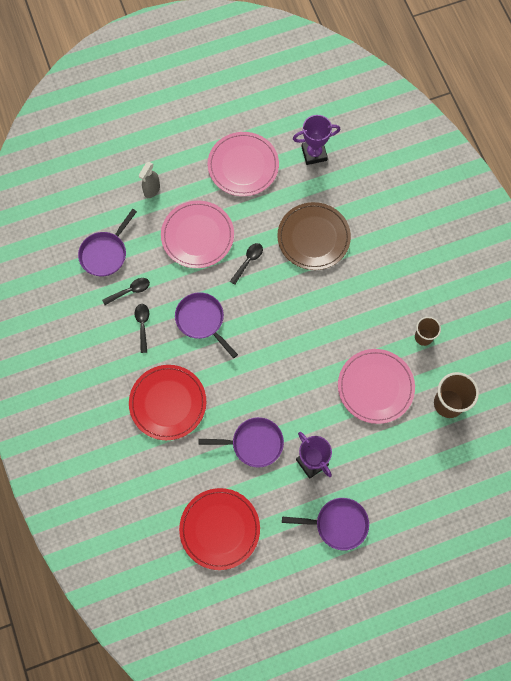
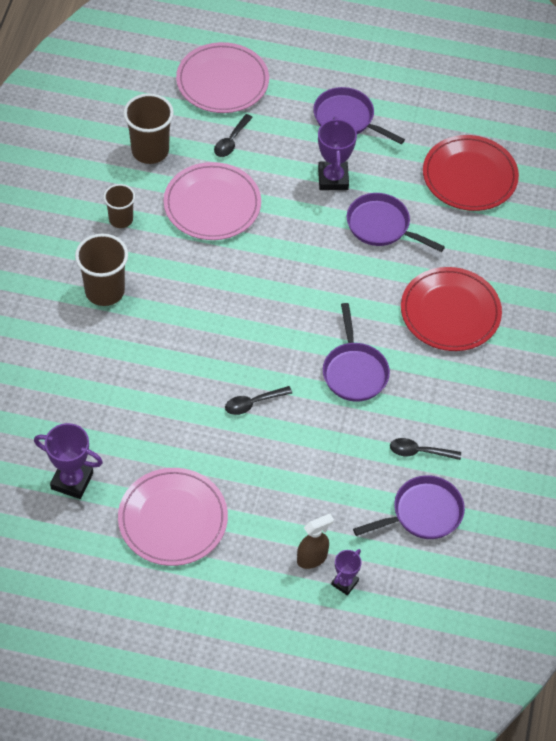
camera: 150 degrees left, 15 degrees down
black spoon [135,304,149,353] -> black spoon moved to [214,114,253,157]
grey spray bottle [139,162,160,198] -> brown spray bottle [297,514,334,569]
pink plate [161,200,234,268] -> pink plate moved to [176,42,269,113]
brown plate [277,202,351,270] -> none
none -> brown cup [75,234,128,306]
none -> purple trophy [331,549,362,595]

